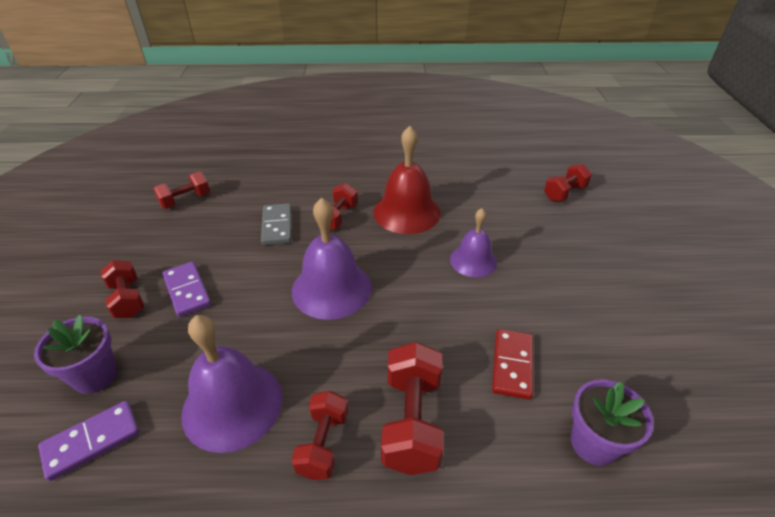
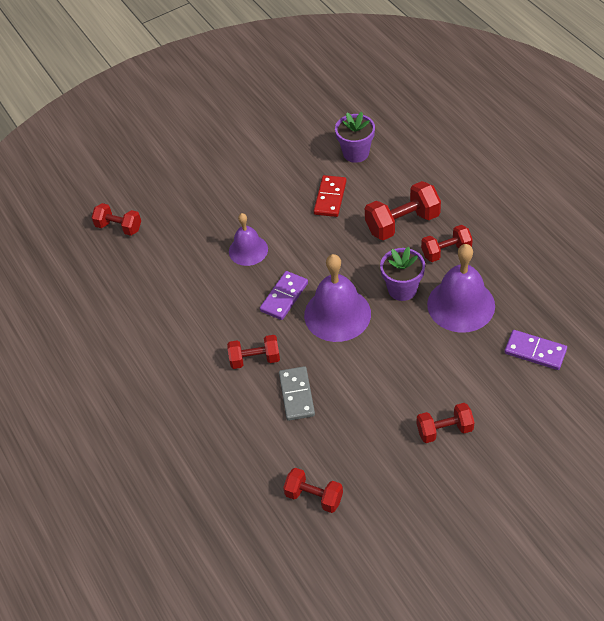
camera: 115 degrees left, 10 degrees up
purple flower pot [34,315,117,394] -> purple flower pot moved to [380,247,425,301]
red dumbbell [101,260,144,318] -> red dumbbell turned 45 degrees clockwise [417,403,475,443]
purple domino [163,261,211,317] -> purple domino moved to [260,271,308,320]
grey domino [261,203,291,245] -> grey domino turned 60 degrees counterclockwise [279,366,315,421]
red bell [373,126,441,234] -> none
red domino [492,329,533,400] -> red domino turned 60 degrees counterclockwise [314,175,347,217]

